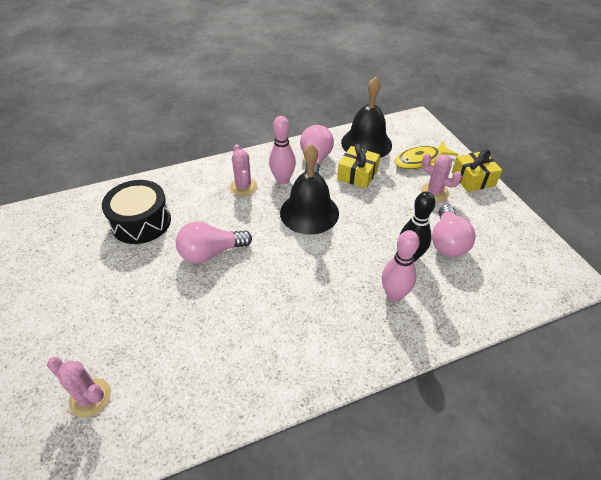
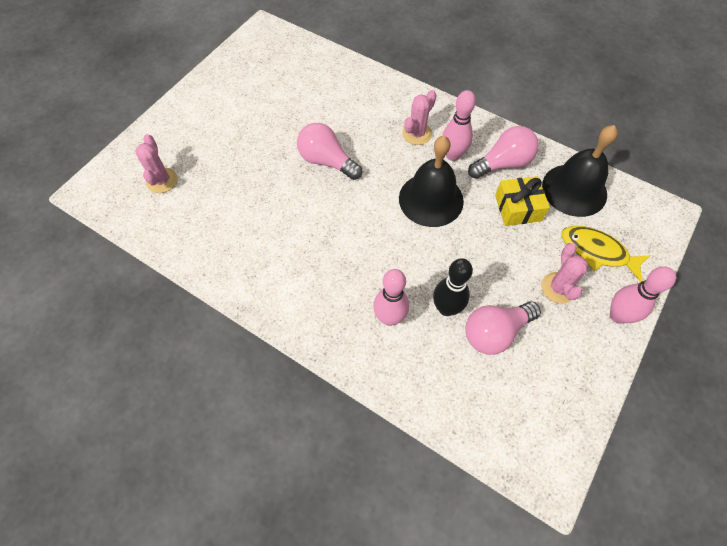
camera: 55 degrees right, 15 degrees up
black drum [102,180,171,244] -> none
yellow gift [452,149,502,192] -> pink bowling pin [610,267,676,324]

